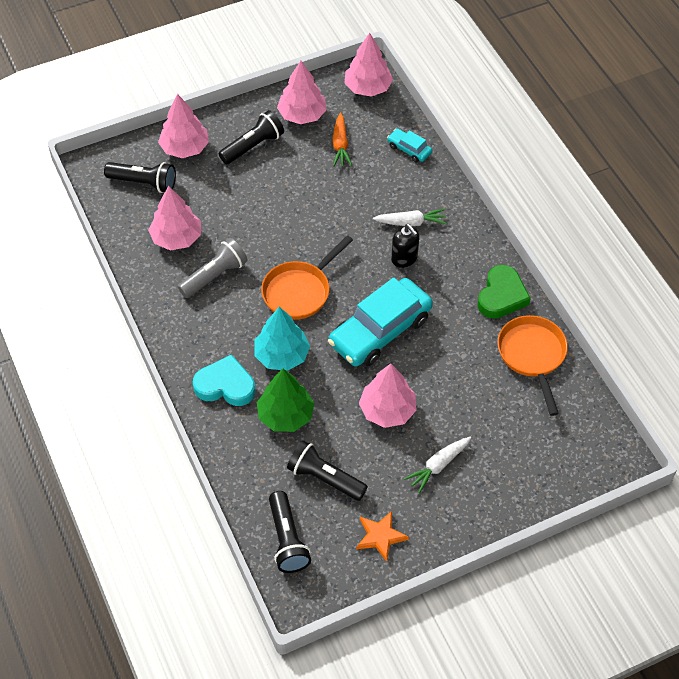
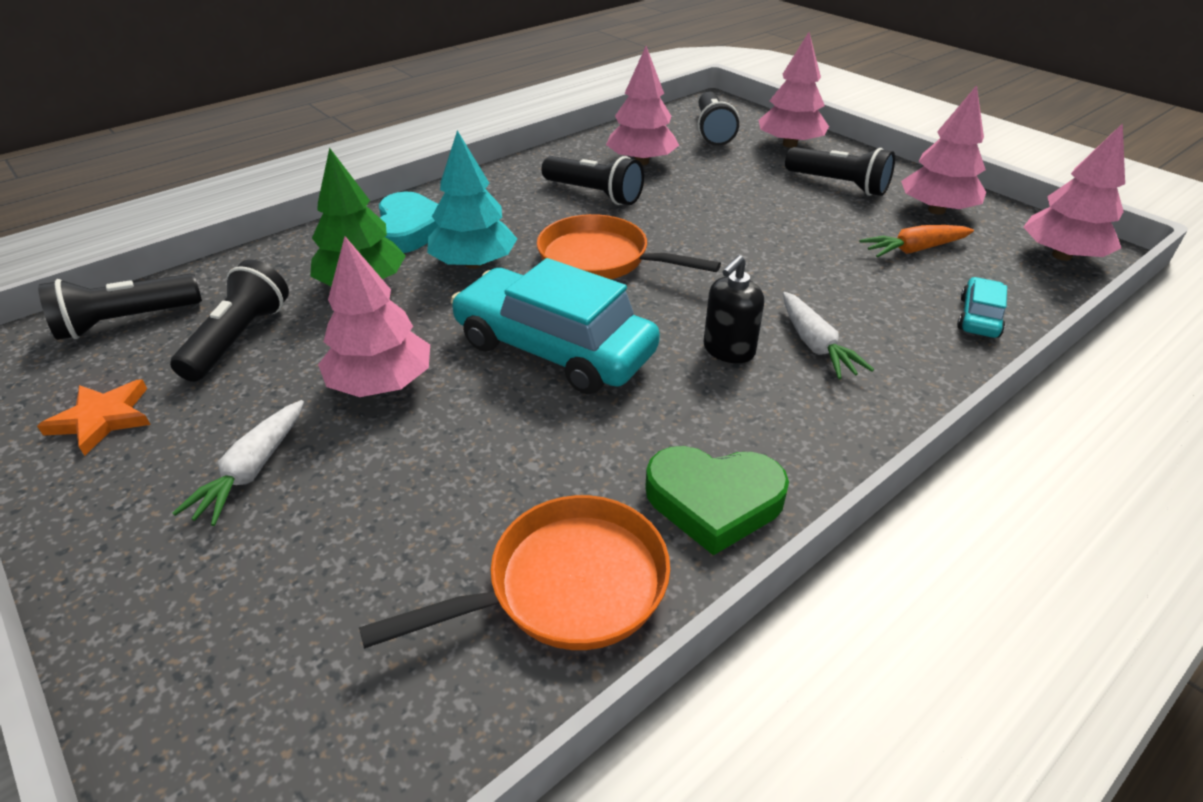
camera: 75 degrees right, 15 degrees down
grey flashlight [178,238,248,298] -> black flashlight [542,156,644,205]
white carrot [404,437,471,493] -> white carrot turned 105 degrees counterclockwise [172,400,304,526]

